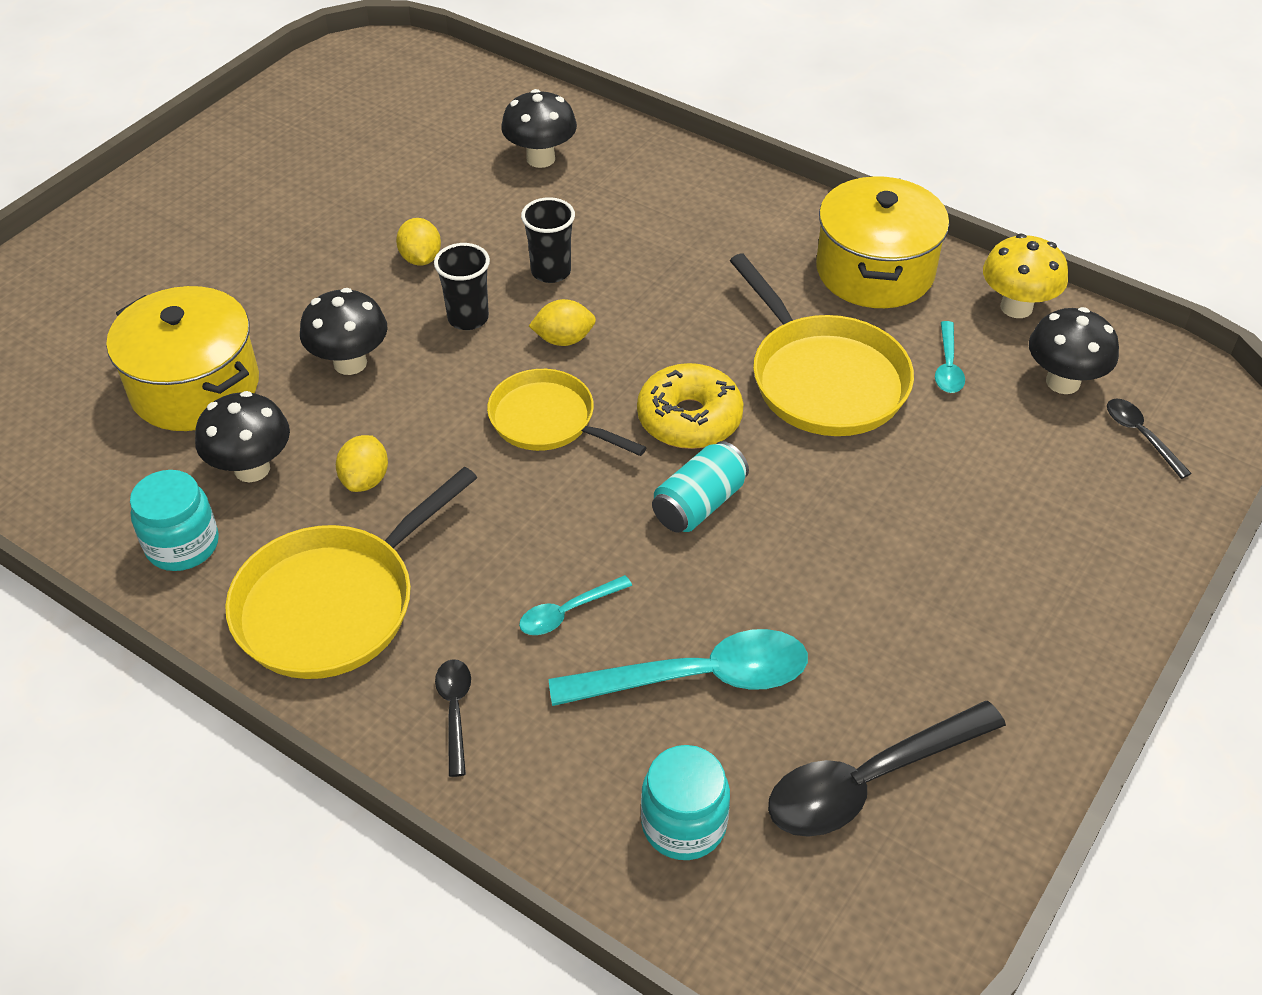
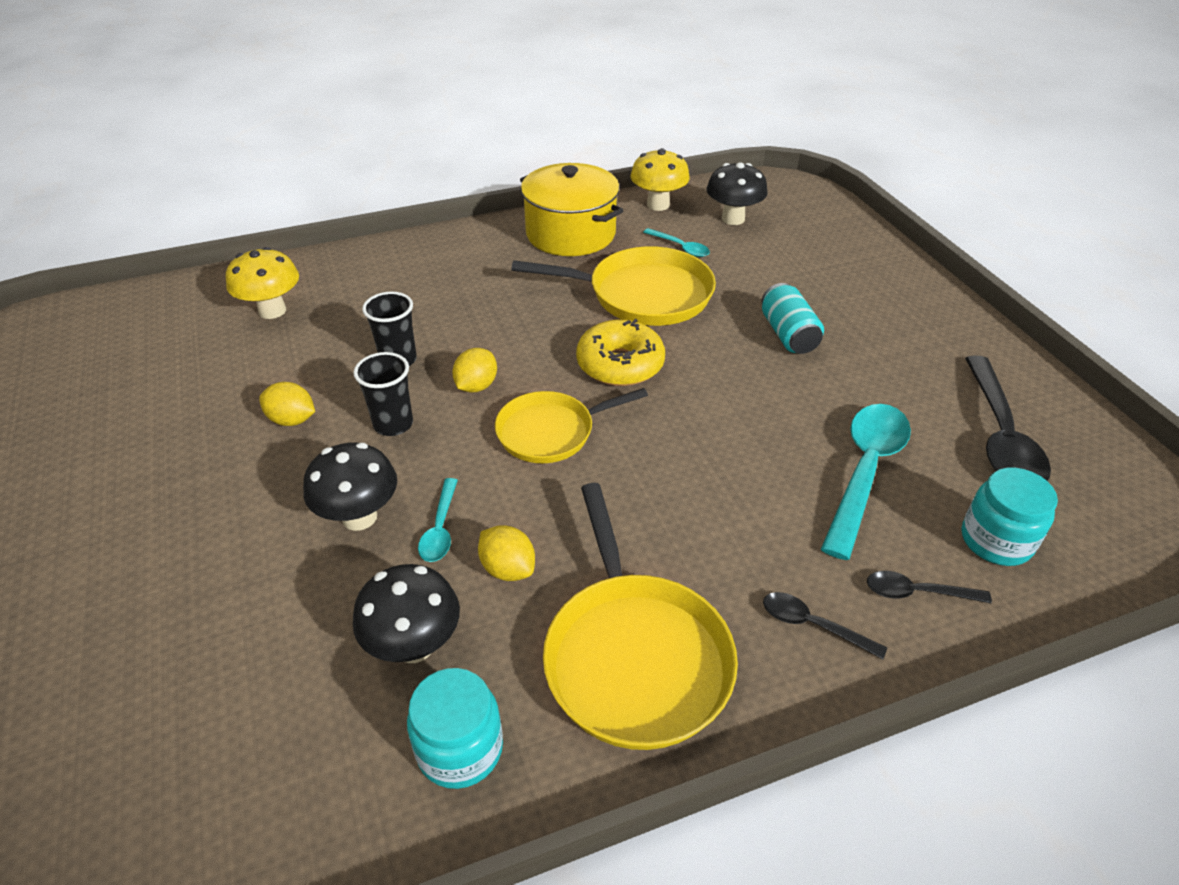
camera: 55 degrees left, 5 degrees down
yellow pot [106,286,259,431] -> none
black mushroom [501,89,577,168] -> yellow mushroom [226,247,299,319]
turquoise spoon [519,575,632,635] -> turquoise spoon moved to [418,478,458,562]
turquoise can [652,441,749,532] -> turquoise can moved to [762,283,824,354]
black spoon [1107,399,1192,479] -> black spoon moved to [867,571,992,603]

